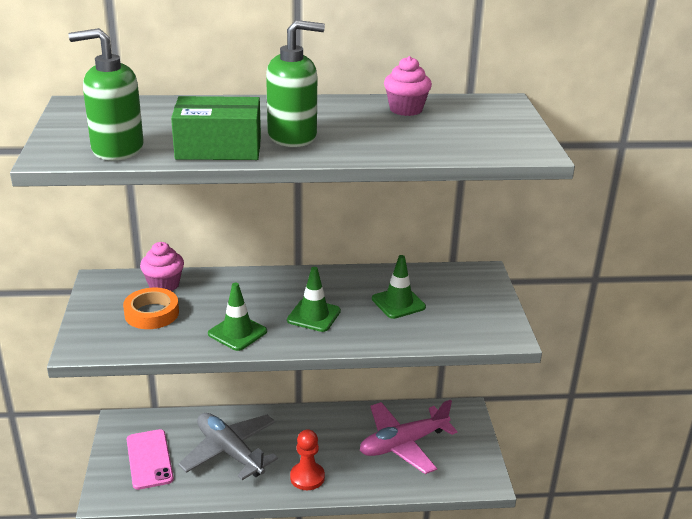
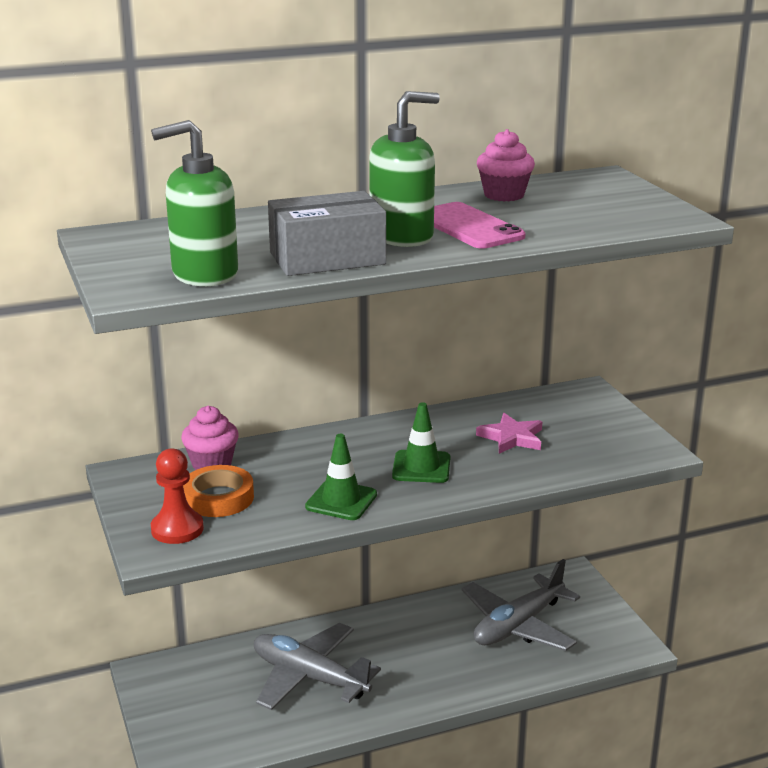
camera: 15 degrees left, 5 degrees down
pink phone [127,429,174,490] -> pink phone moved to [434,202,525,249]
green box [171,96,261,160] -> grey box [268,191,386,276]
red pawn [290,429,325,490] -> red pawn moved to [151,448,204,544]
pink plane [360,400,458,474] -> grey plane [462,559,580,651]
green traffic cone [372,255,426,319] -> pink star [476,413,542,454]

